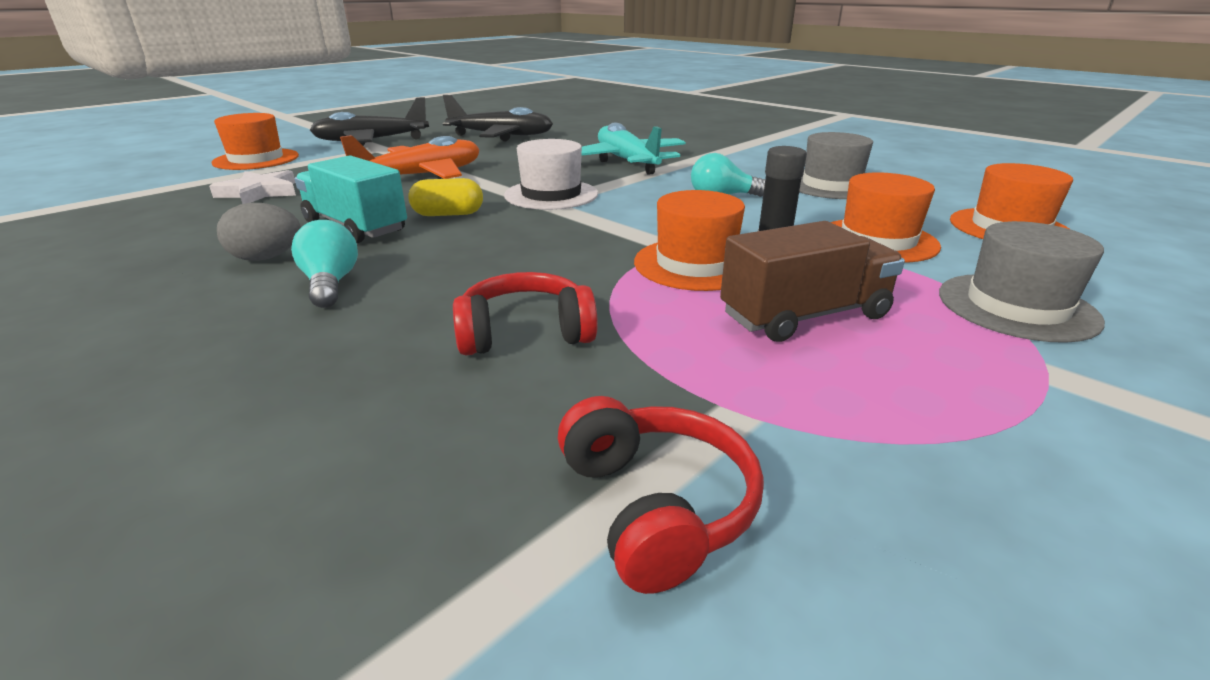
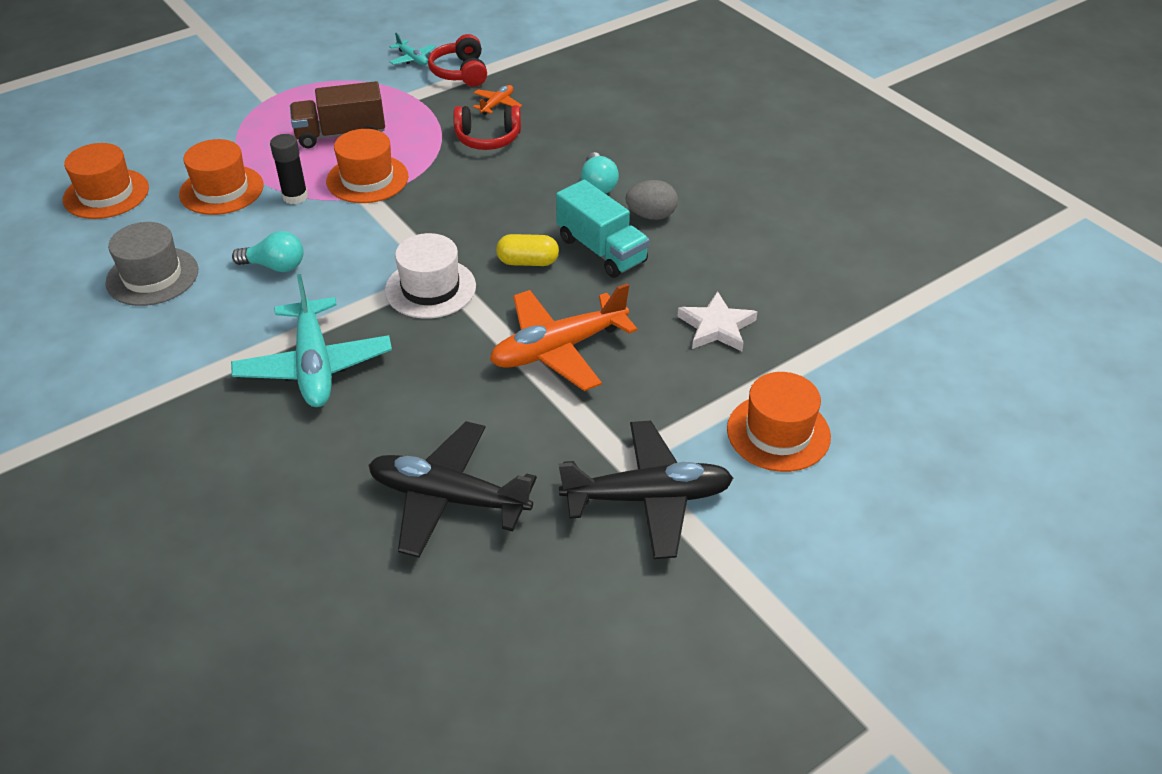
camera: 170 degrees left, 15 degrees up
grey hat [939,221,1105,343] -> none
none -> turquoise plane [389,33,436,65]
none -> orange plane [473,85,522,115]

